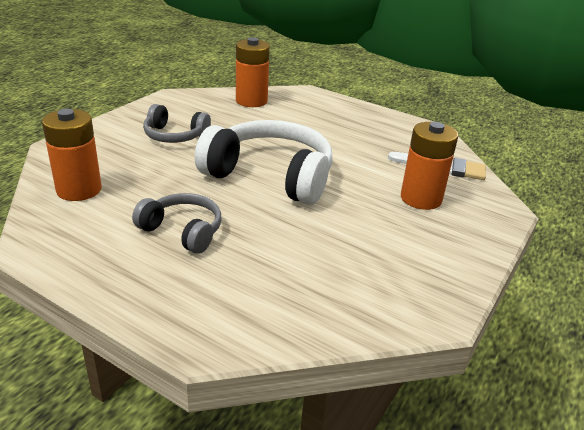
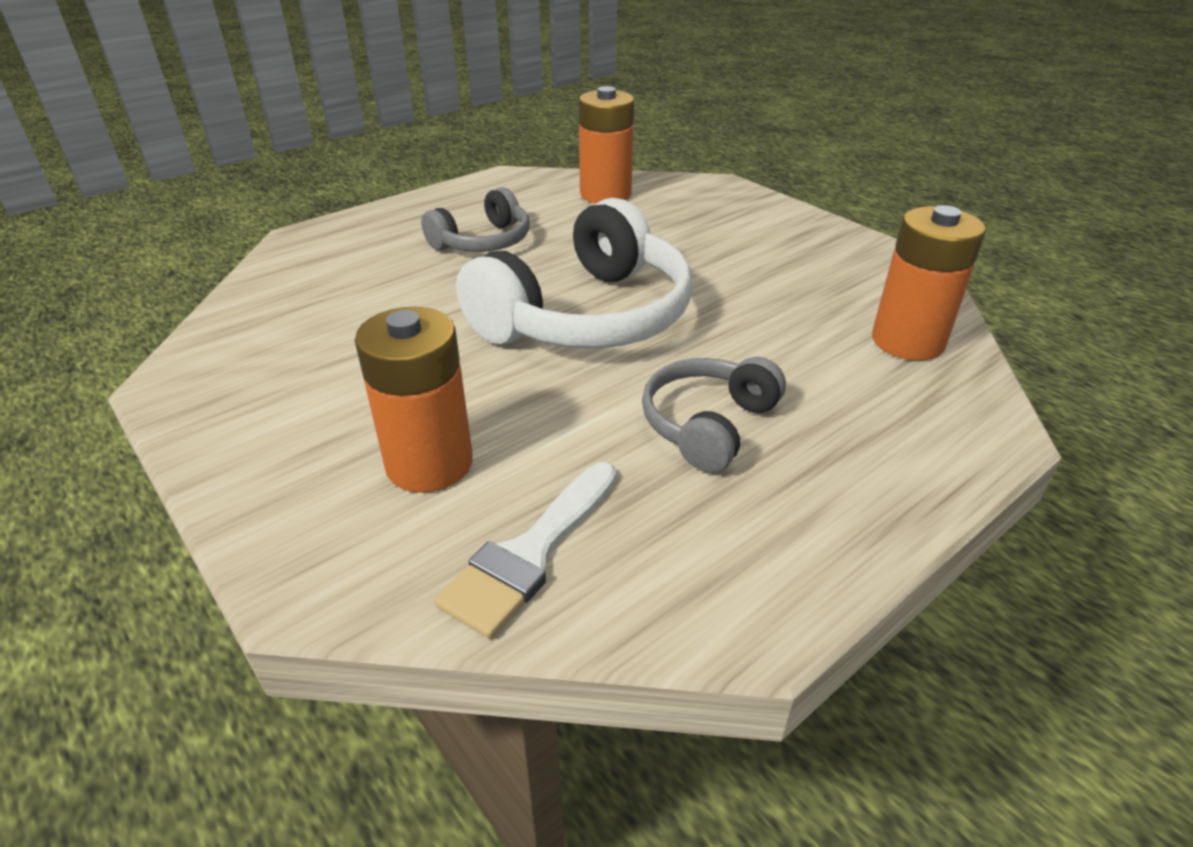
camera: 110 degrees right, 5 degrees up
grey headphones [143,104,211,143] -> grey headphones moved to [642,357,786,473]

